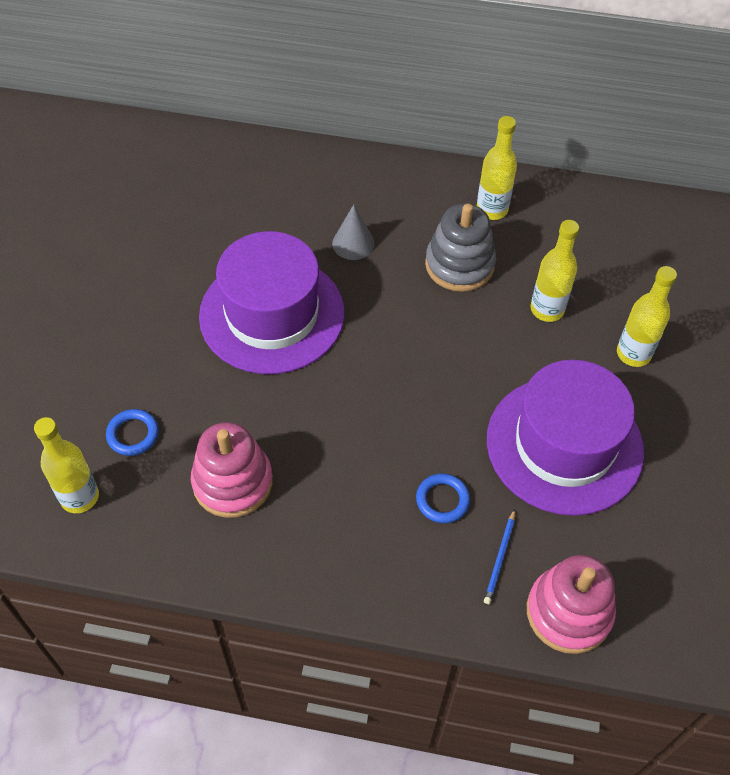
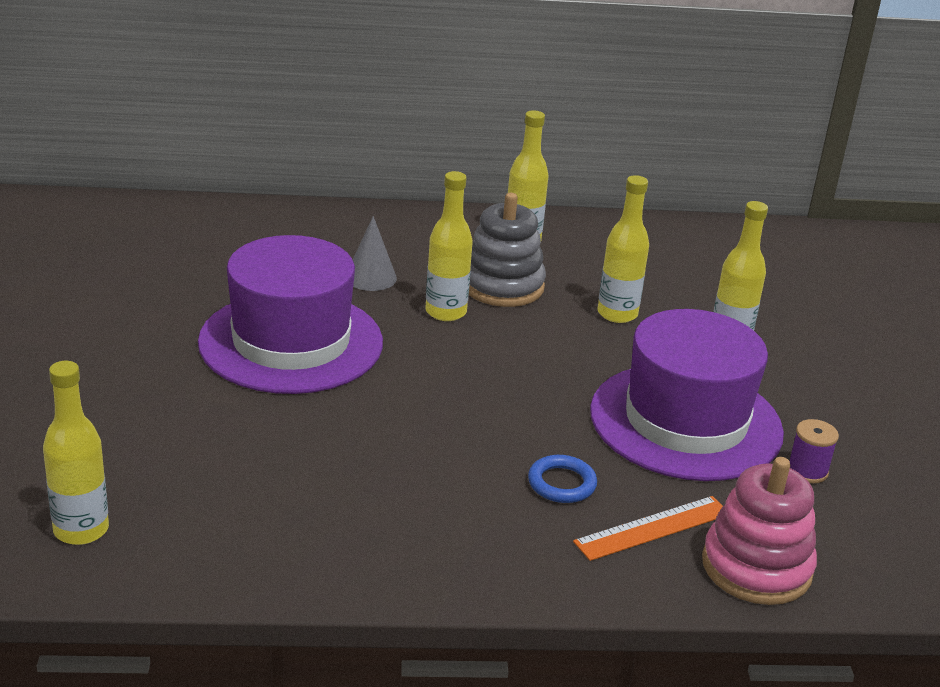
camera: 15 degrees left, 25 degrees down
blue ring [106,409,159,456] -> none
pink stacking toy [191,422,273,518] -> none
blue pencil [484,509,515,604] -> orange ruler [573,496,723,561]
none -> yellow bottle [425,171,473,321]
none -> purple spool [789,419,839,483]

